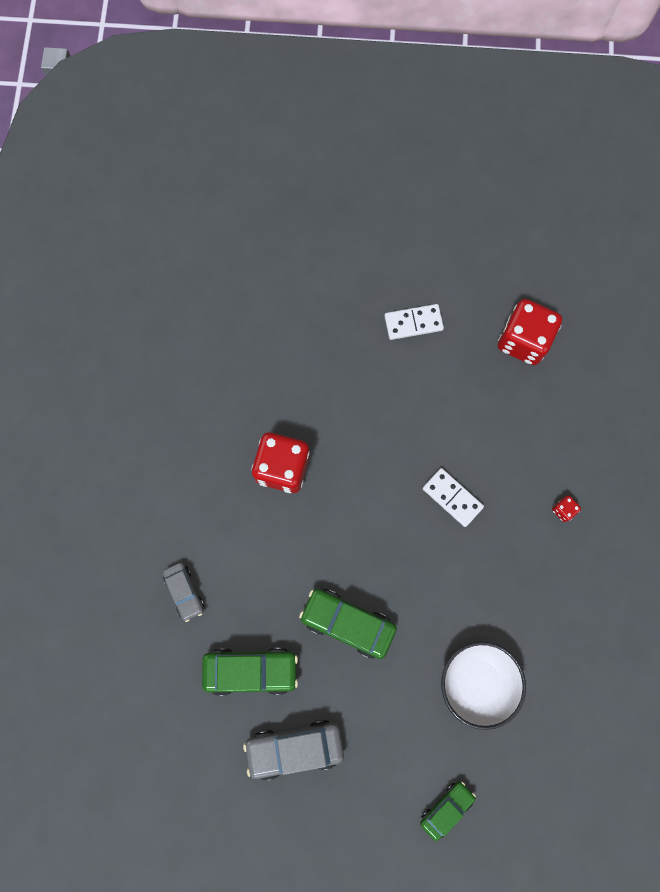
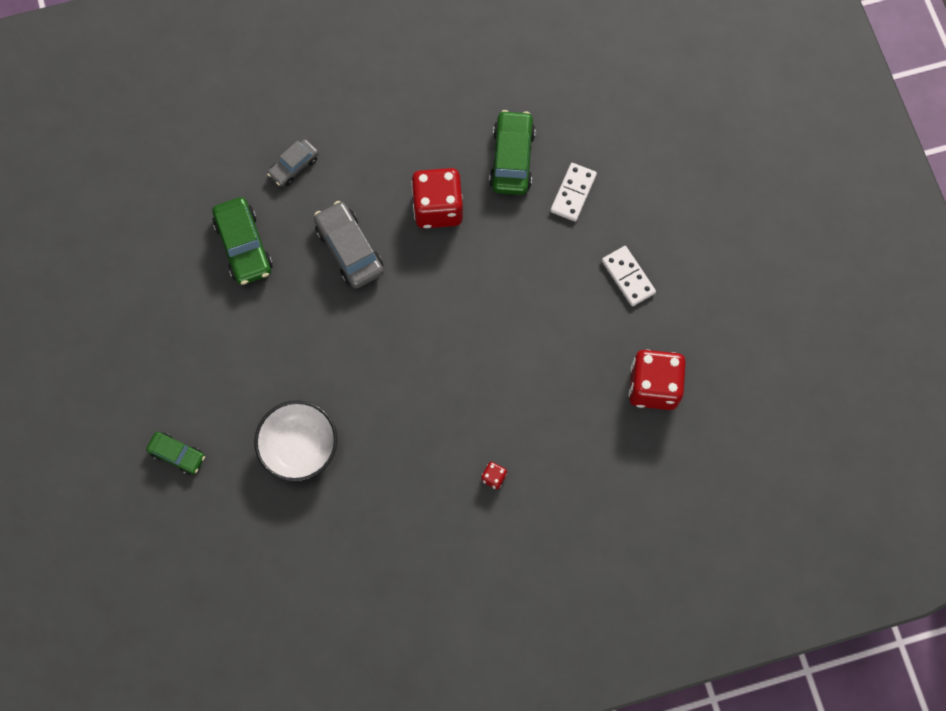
camera: 70 degrees right, 5 degrees down
grey car [243,720,344,780] -> grey car moved to [314,201,384,289]
green car [299,589,397,659] -> green car moved to [489,110,536,195]
white domino [422,468,484,527] -> white domino moved to [551,163,597,222]

